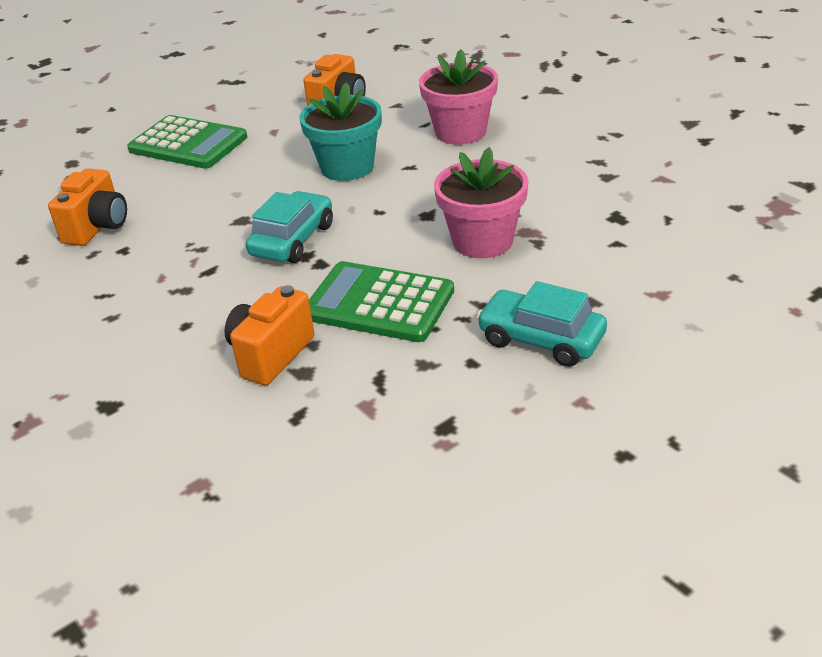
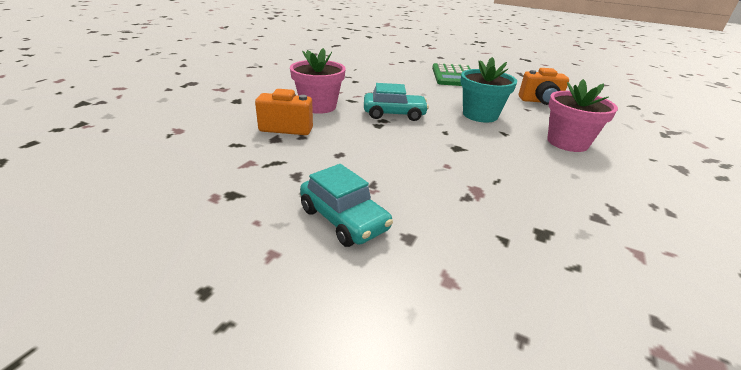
camera: 60 degrees right, 5 degrees down
orange camera [48,168,127,246] -> none
green calculator [309,261,454,342] -> none
pink flower pot [434,147,528,258] -> pink flower pot moved to [290,48,346,114]
turquoise car [476,281,607,367] -> turquoise car turned 135 degrees clockwise [300,164,393,247]

